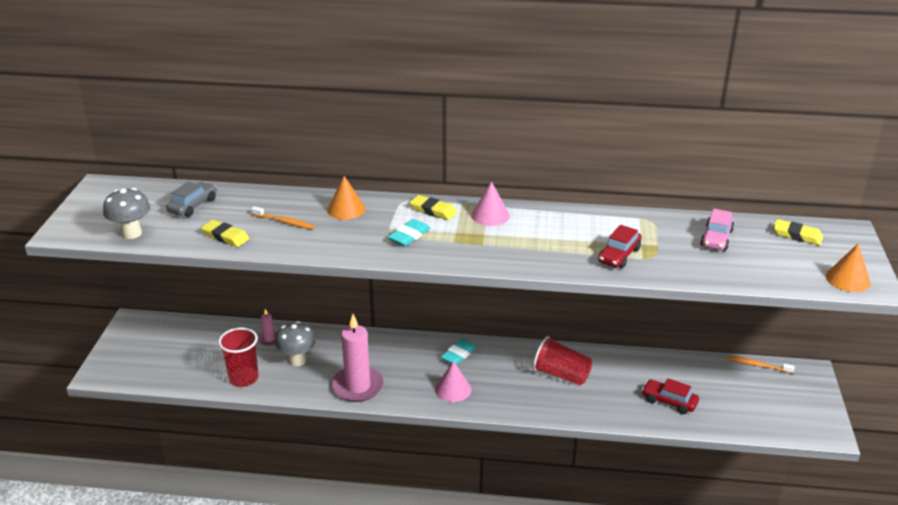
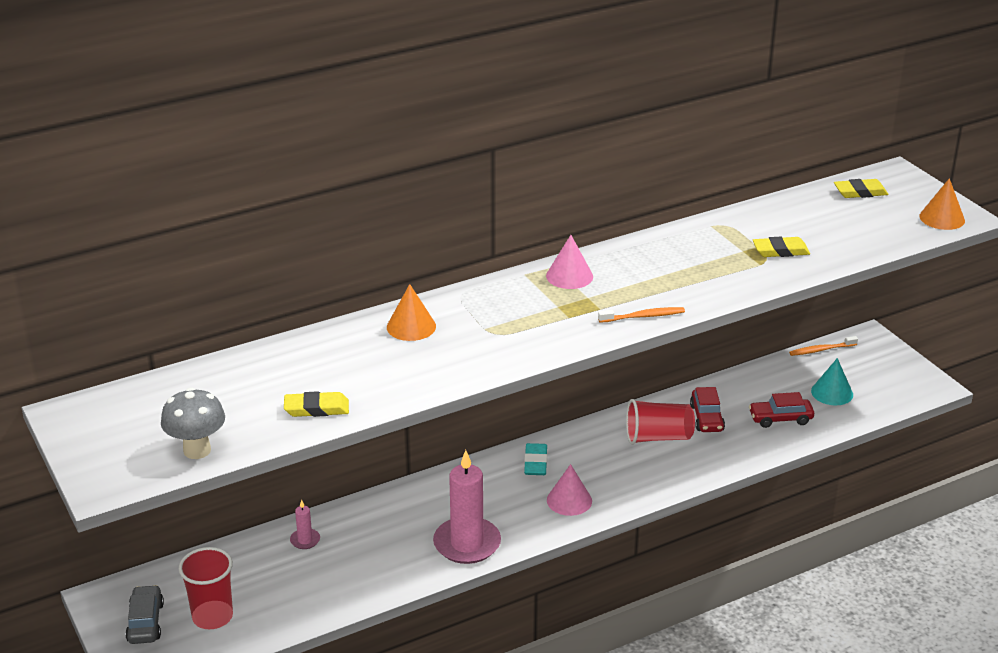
camera: 35 degrees left, 0 degrees up
grey car [166,182,217,217] -> grey car moved to [125,585,164,644]
red cup [218,327,258,387] -> red cup moved to [179,547,233,629]
orange toothbrush [251,206,314,229] -> orange toothbrush moved to [598,307,685,323]
grey mushroom [275,321,316,366] -> none
turquoise eraser [388,219,430,246] -> none
yellow eraser [410,195,457,220] -> yellow eraser moved to [753,237,810,257]
red car [598,225,642,268] -> red car moved to [690,387,725,432]
pink car [700,209,734,251] -> none
none -> turquoise cone [811,358,853,405]

